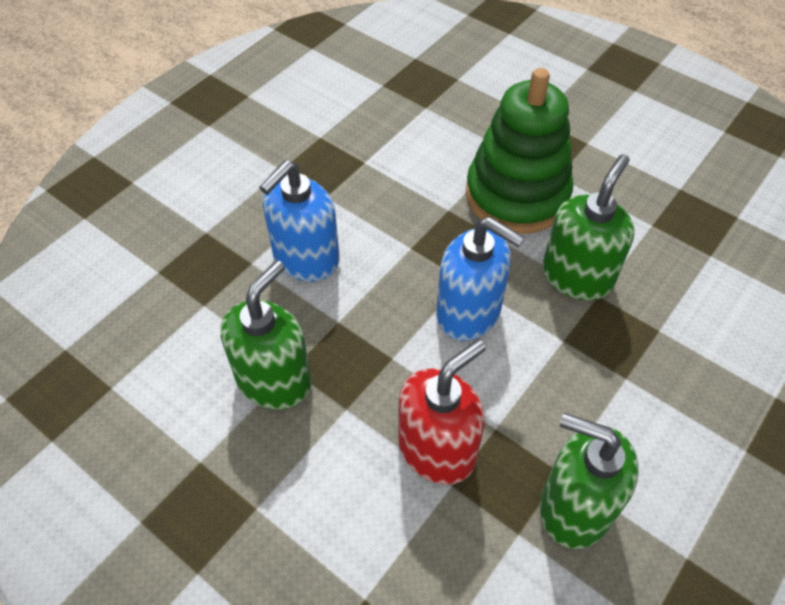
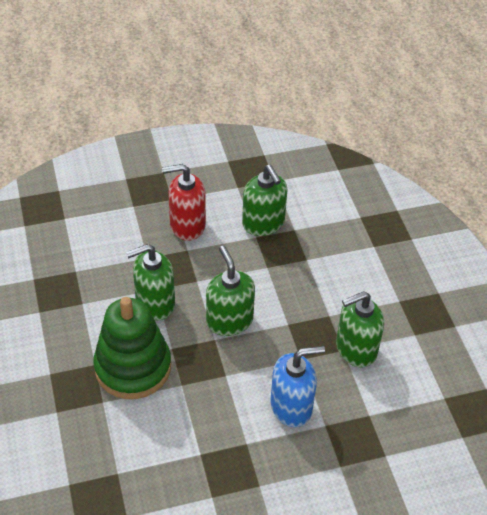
camera: 145 degrees left, 5 degrees down
red soap dispenser [398,339,486,485] -> red soap dispenser moved to [162,164,206,241]
blue soap dispenser [436,217,525,341] -> green soap dispenser [206,246,255,336]

